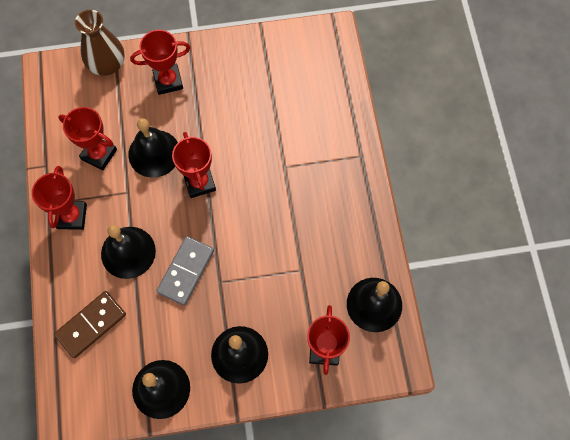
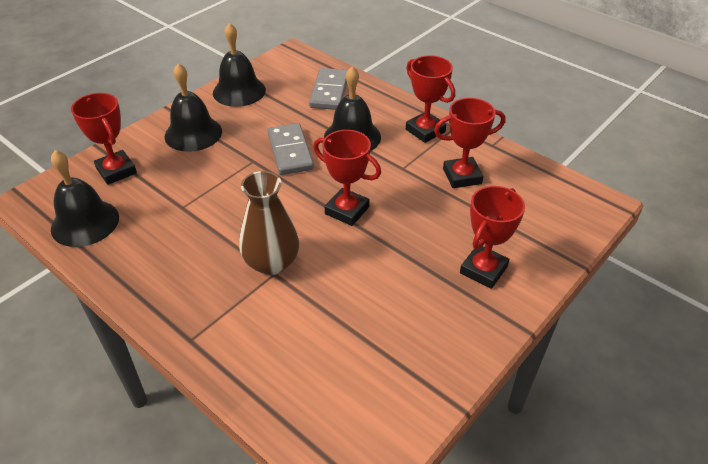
camera: 140 degrees right, 25 degrees down
brown domino [54,291,126,358] -> grey domino [309,68,348,110]
brown vase [75,10,124,76] -> brown vase moved to [239,171,299,275]
black bell [128,118,178,178] -> none

